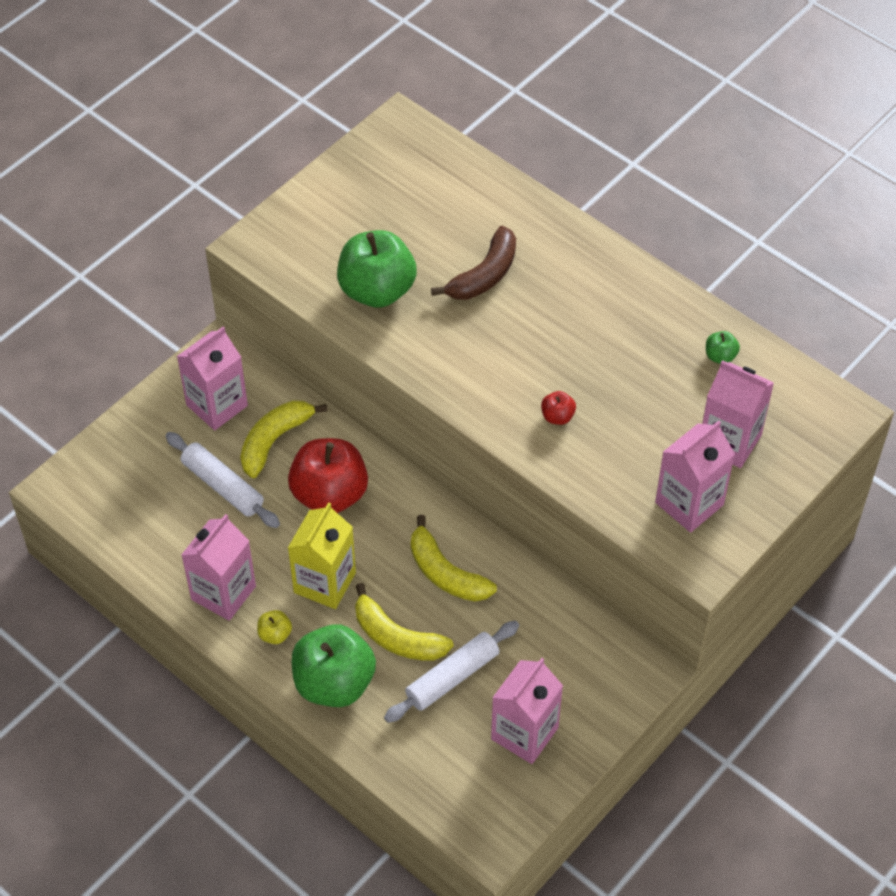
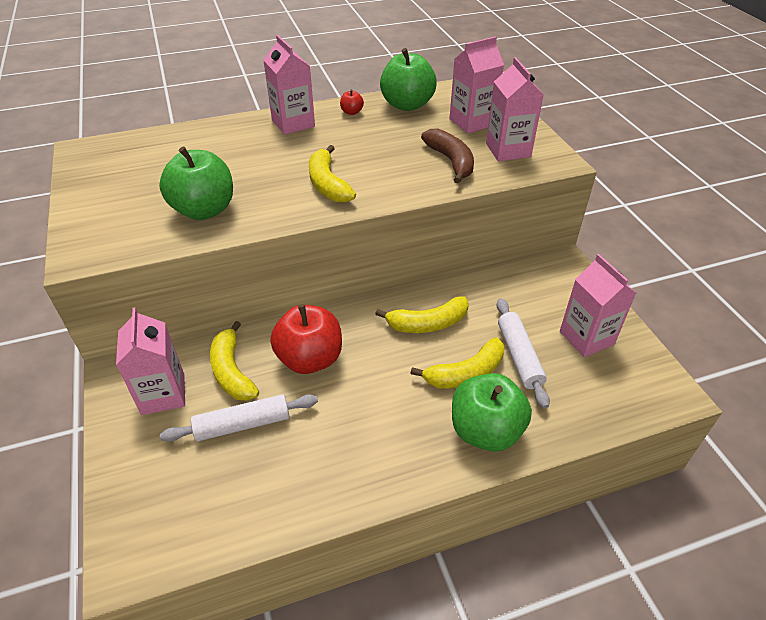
camera: 60 degrees left, 10 degrees down
pink carton [181,514,256,621] -> pink carton moved to [263,35,315,135]
yellow apple [257,610,292,644] -> none
yellow carton [288,502,356,609] -> none
brown banana [431,225,516,300] -> brown banana moved to [421,128,474,184]
red apple [541,391,576,425] -> red apple moved to [340,90,364,115]
green apple [706,331,740,364] -> green apple [380,48,437,111], size x2.37
none -> yellow banana [309,145,356,203]

